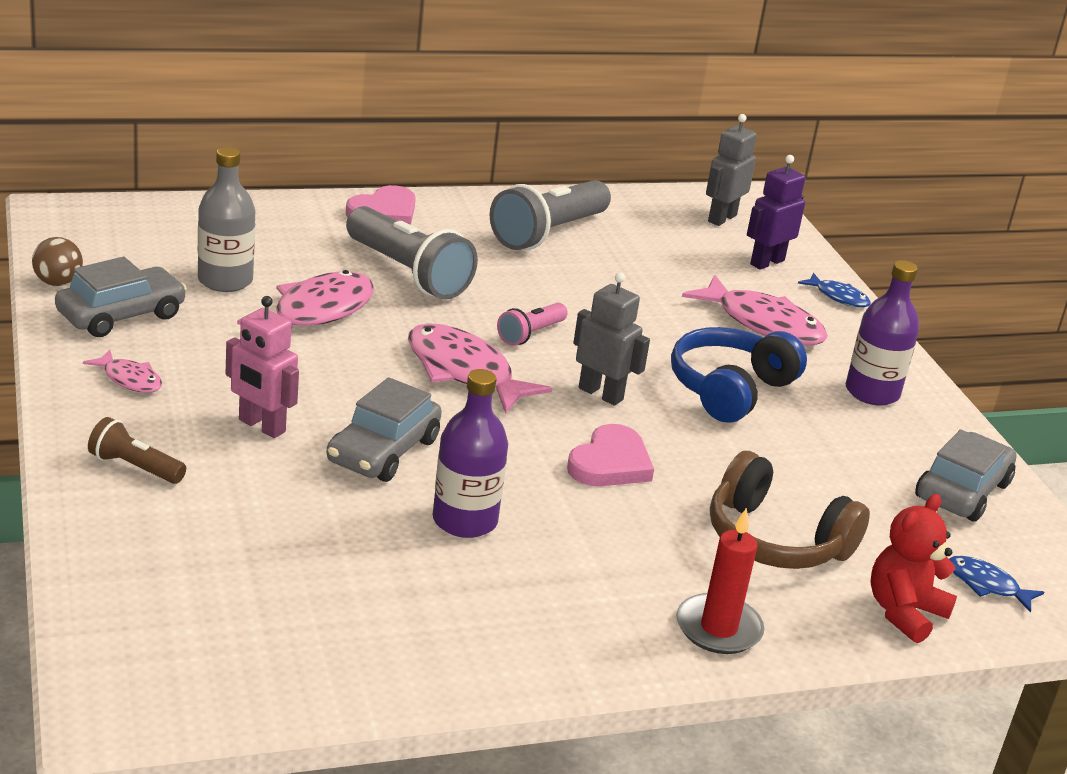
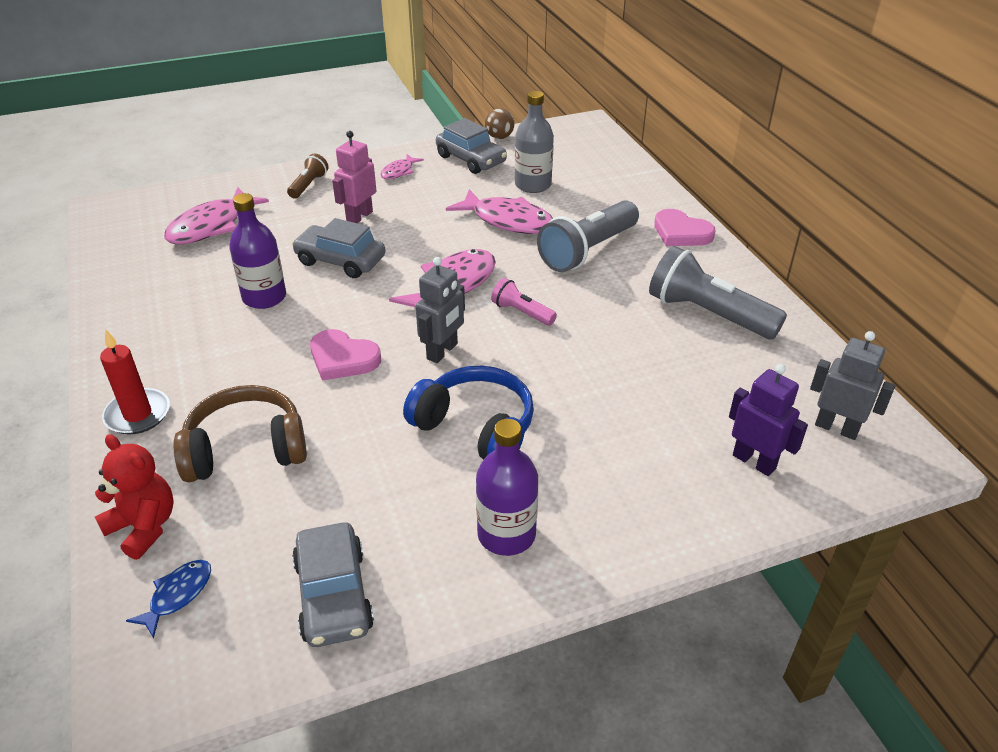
camera: 90 degrees right, 10 degrees up
pink fish [682,275,828,345] -> pink fish moved to [164,187,269,245]
brown headphones [710,451,870,569] -> brown headphones turned 45 degrees clockwise [174,385,307,482]
blue fish [798,273,871,307] -> none
grey car [915,430,1016,522] -> grey car turned 45 degrees clockwise [292,522,374,647]

